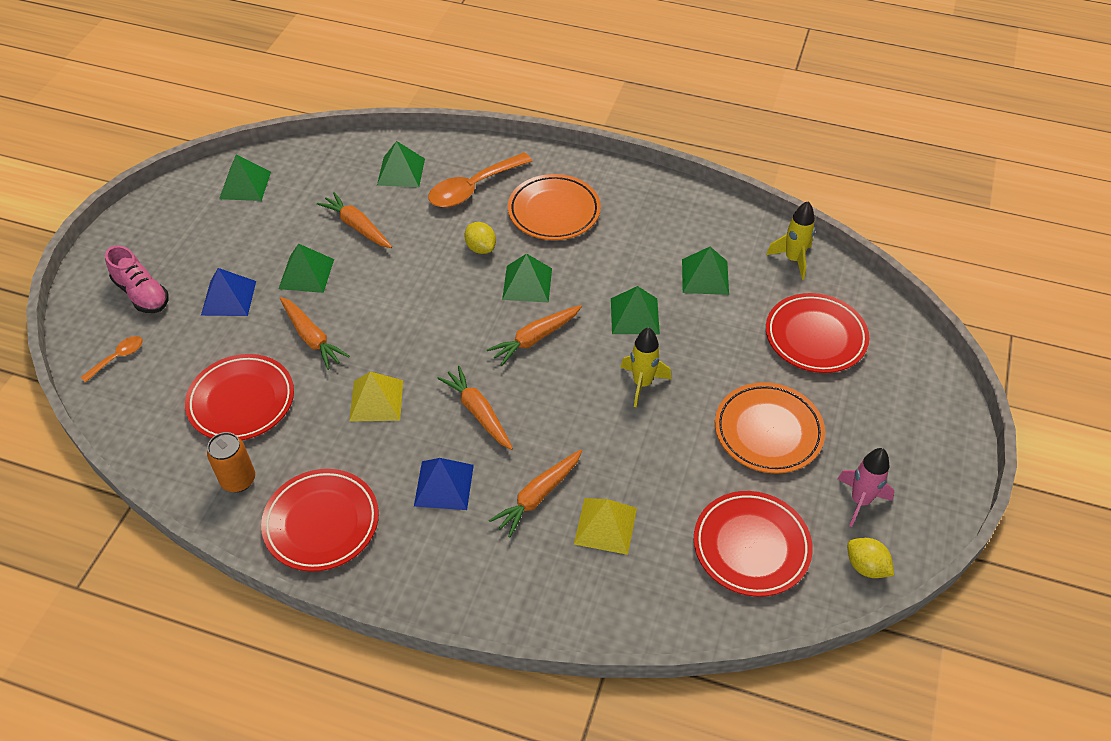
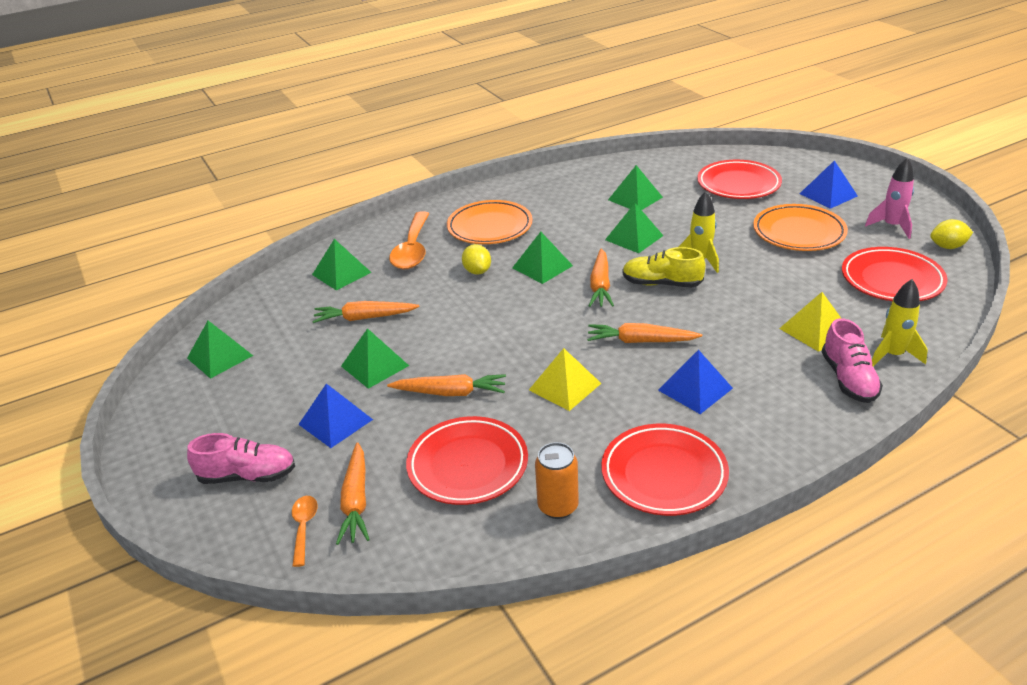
camera: 45 degrees left, 15 degrees down
yellow lemon [464,222,496,254] -> yellow lemon turned 60 degrees clockwise [462,244,491,275]
orange carrot [489,450,582,537] -> orange carrot moved to [336,442,370,545]
yellow rocket [766,201,815,280] -> yellow rocket moved to [872,279,928,366]
none -> yellow shoe [622,247,706,287]
none -> blue pyramid [800,160,858,209]
none -> pink shoe [822,318,883,403]

